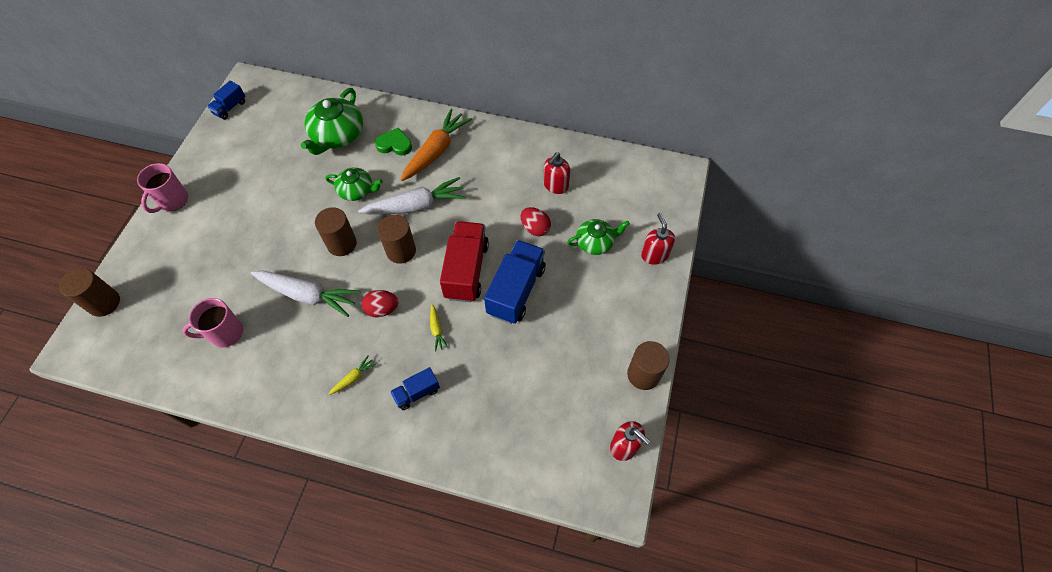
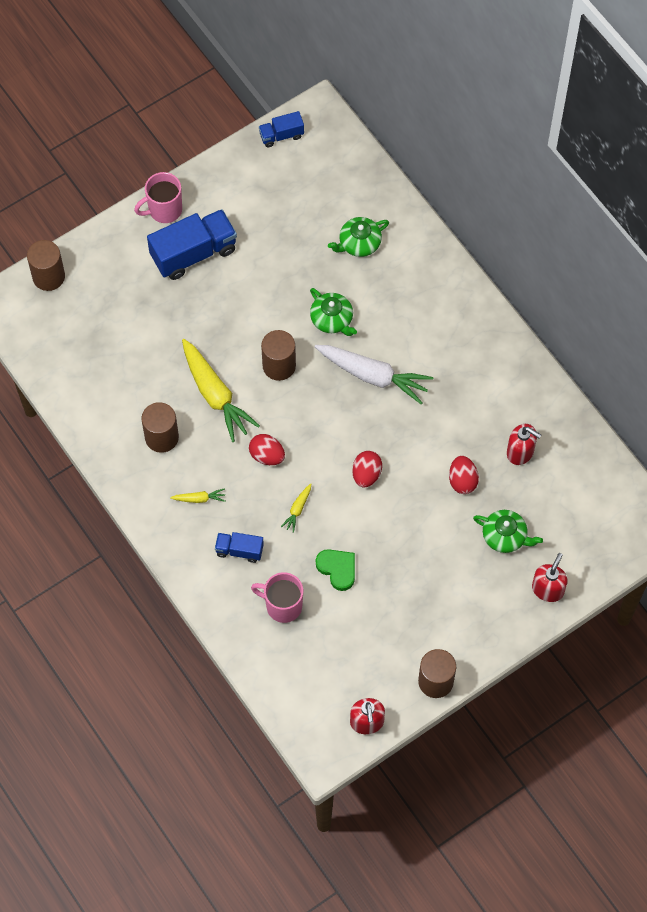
camera: 40 degrees right, 5 degrees up
pink mug [182,298,243,347] -> pink mug moved to [251,572,303,623]
white carrot [251,270,360,317] -> yellow carrot [182,339,260,442]
green teapot [301,88,363,155] -> green teapot [328,217,389,257], size x0.62
green heart [375,128,412,155] -> green heart moved to [316,549,355,591]
brown cylinder [378,215,416,264] -> brown cylinder moved to [141,402,179,453]
orange carrot [401,109,472,181] -> none
red truck [440,221,489,302] -> red egg [352,451,382,487]
blue truck [484,240,546,324] -> blue truck moved to [147,209,237,280]
red soap dispenser [543,152,570,194] -> red soap dispenser turned 135 degrees counterclockwise [507,424,541,465]

